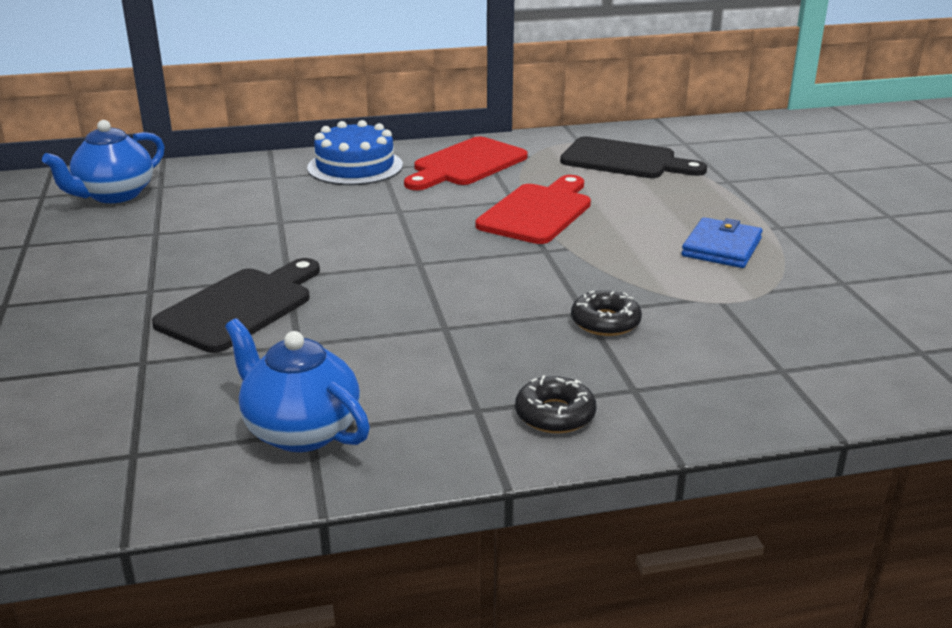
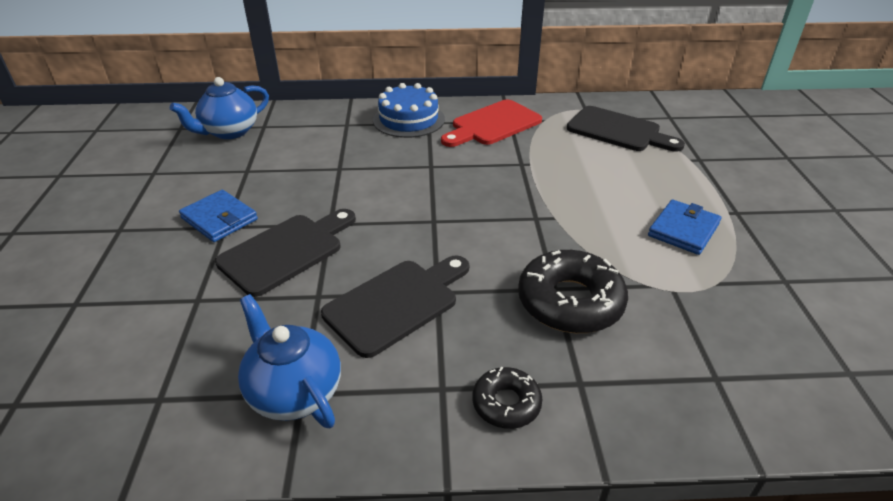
camera: 10 degrees right, 10 degrees up
red cutting board [476,175,591,244] -> none
black donut [571,290,642,336] -> black donut [518,250,628,333], size x1.82
none -> blue wallet [179,190,258,242]
none -> black cutting board [321,255,469,358]

